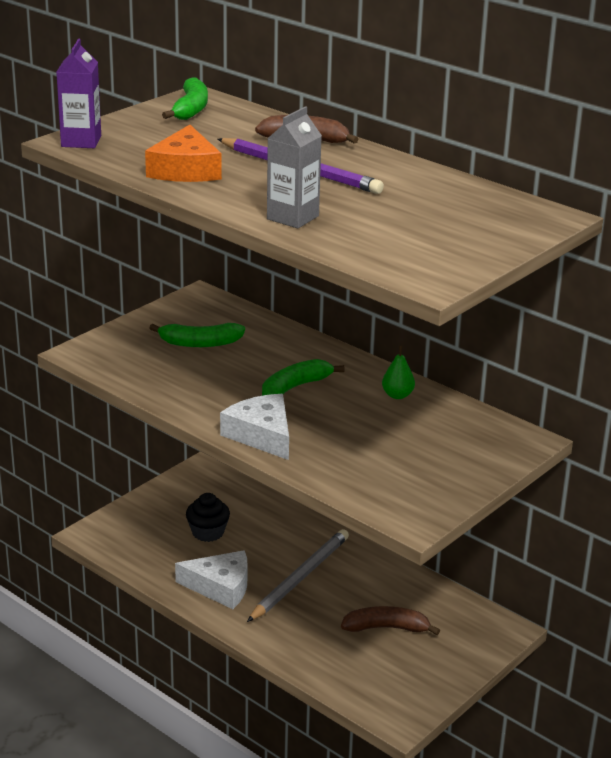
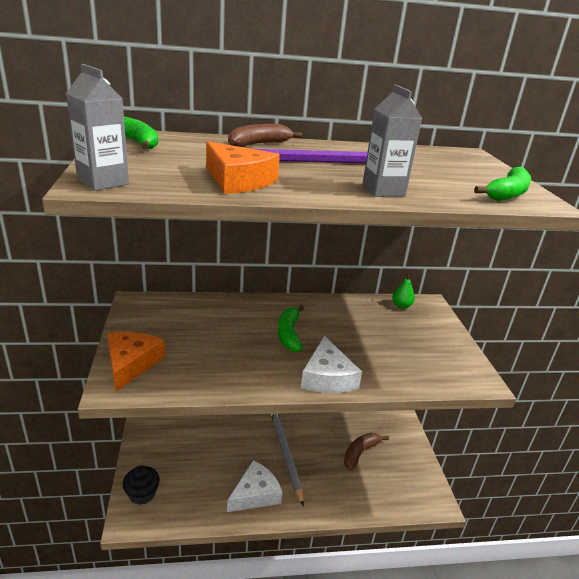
camera: 50 degrees left, 0 degrees up
purple carton [56,39,101,148] -> grey carton [66,64,129,191]
green banana [150,323,245,347] -> green banana moved to [474,167,531,201]
black cupcake [186,493,230,542] -> black cupcake moved to [123,466,160,505]
white cheese [220,394,289,460] -> white cheese turned 105 degrees counterclockwise [301,336,362,393]
green pear [382,346,415,399] -> green pear moved to [392,273,415,309]
none -> orange cheese [107,332,165,391]

